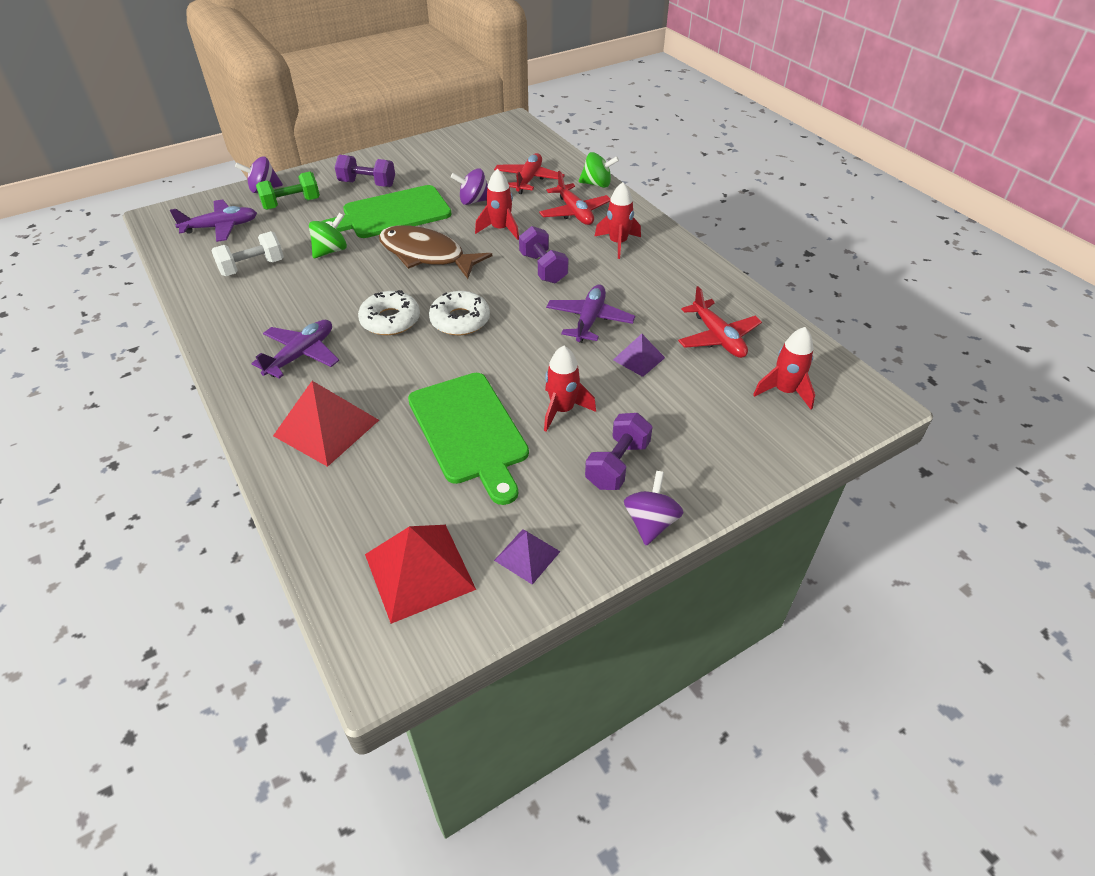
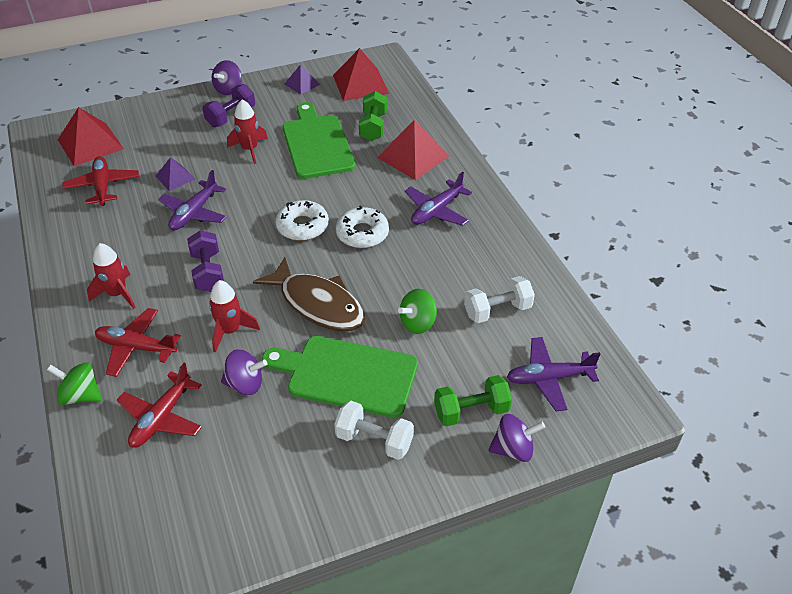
camera: 170 degrees left, 0 degrees up
green cutting board [321,185,452,238] -> green cutting board turned 150 degrees counterclockwise [262,336,418,418]
purple dumbbell [335,155,395,187] -> white dumbbell [334,401,414,460]
red plane [539,171,610,225] -> red plane turned 60 degrees counterclockwise [95,308,181,377]
red rocket [753,327,815,410] -> red pyramid [58,107,124,166]
none -> green dumbbell [359,91,387,141]

